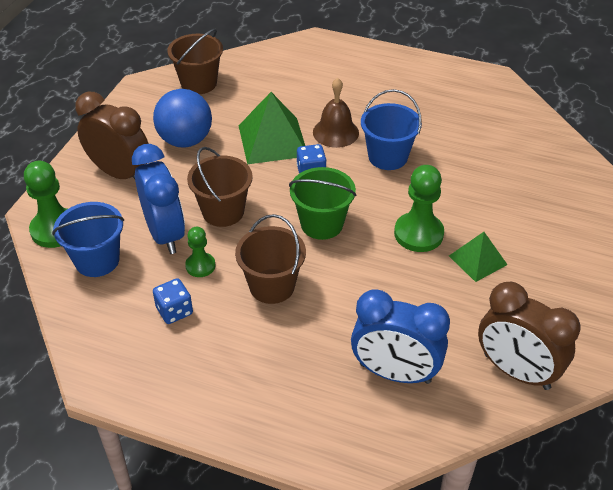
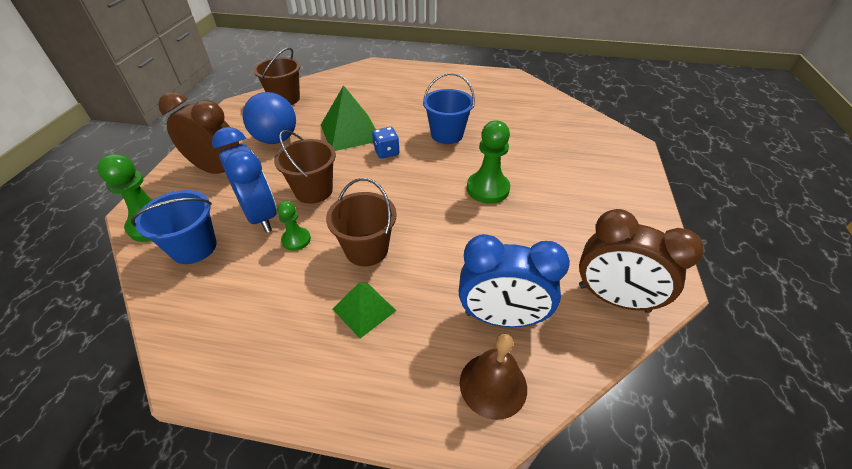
camera: 10 degrees left, 0 degrees up
blue dice [153,278,193,324] -> none
green bucket [289,167,356,240] -> none
brown bell [313,78,359,148] -> brown bell moved to [460,334,527,420]
green pyramid [449,232,507,282] -> green pyramid moved to [333,282,396,338]

